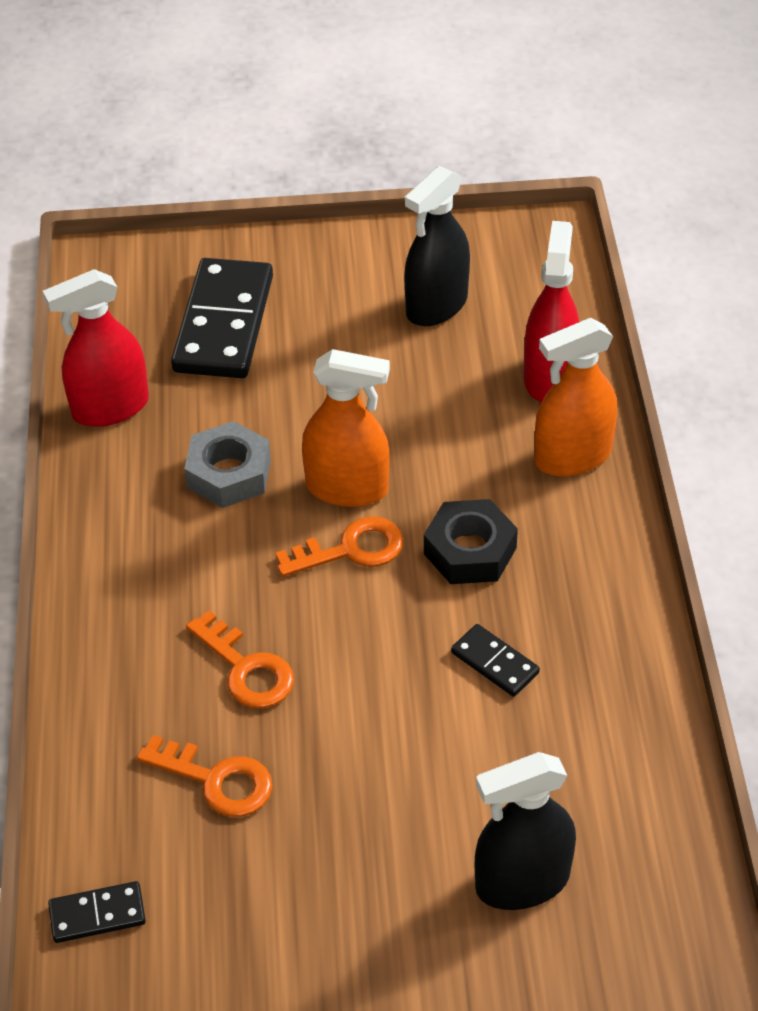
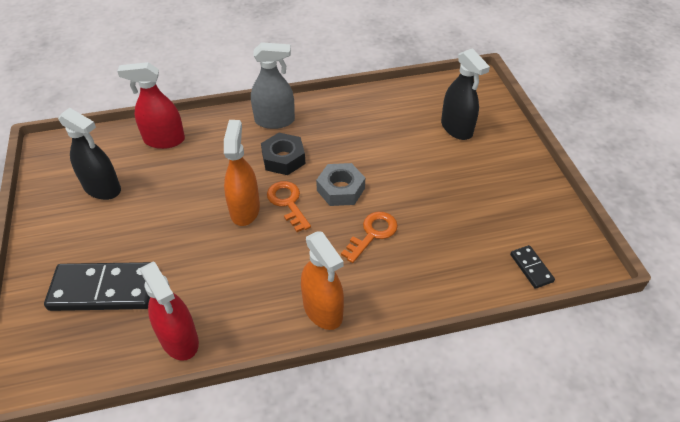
camera: 100 degrees left, 0 degrees up
orange key [137,735,273,817] -> none
grey nut [184,421,271,508] -> grey nut moved to [316,163,365,206]
black domino [451,624,540,697] -> none
orange spray bottle [534,318,617,477] -> orange spray bottle moved to [301,231,344,330]
none -> grey spray bottle [251,42,295,129]

